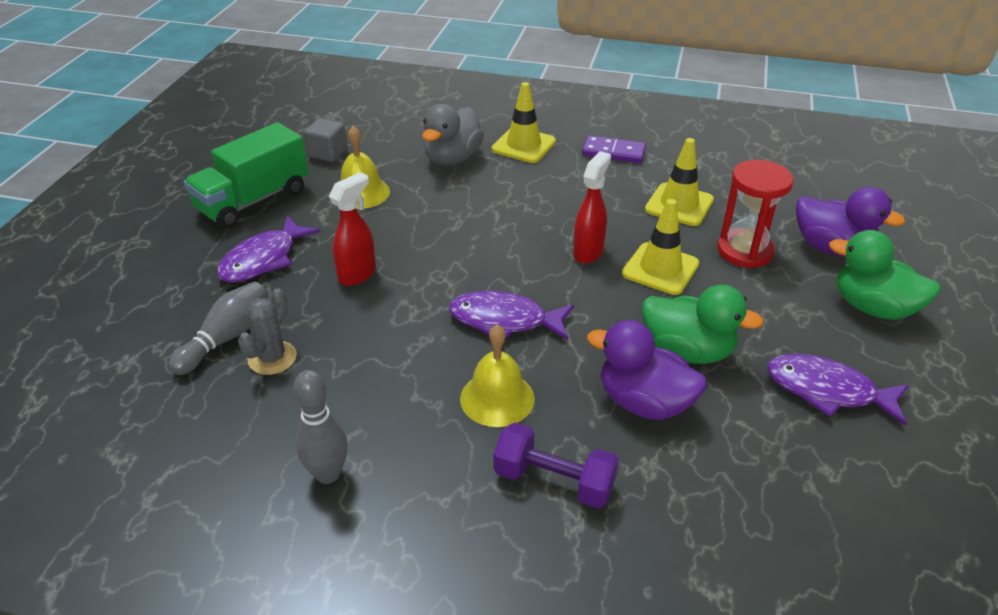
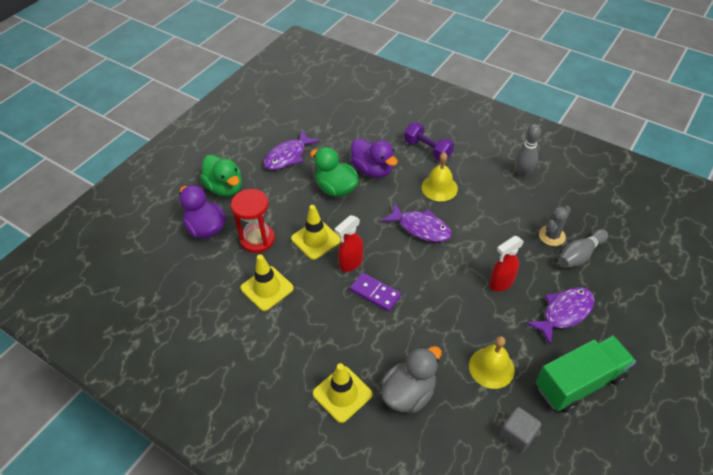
camera: 160 degrees left, 10 degrees up
purple domino [582,135,646,163] -> purple domino moved to [350,273,401,312]
purple fish [767,354,909,426] -> purple fish turned 90 degrees clockwise [264,130,320,170]

